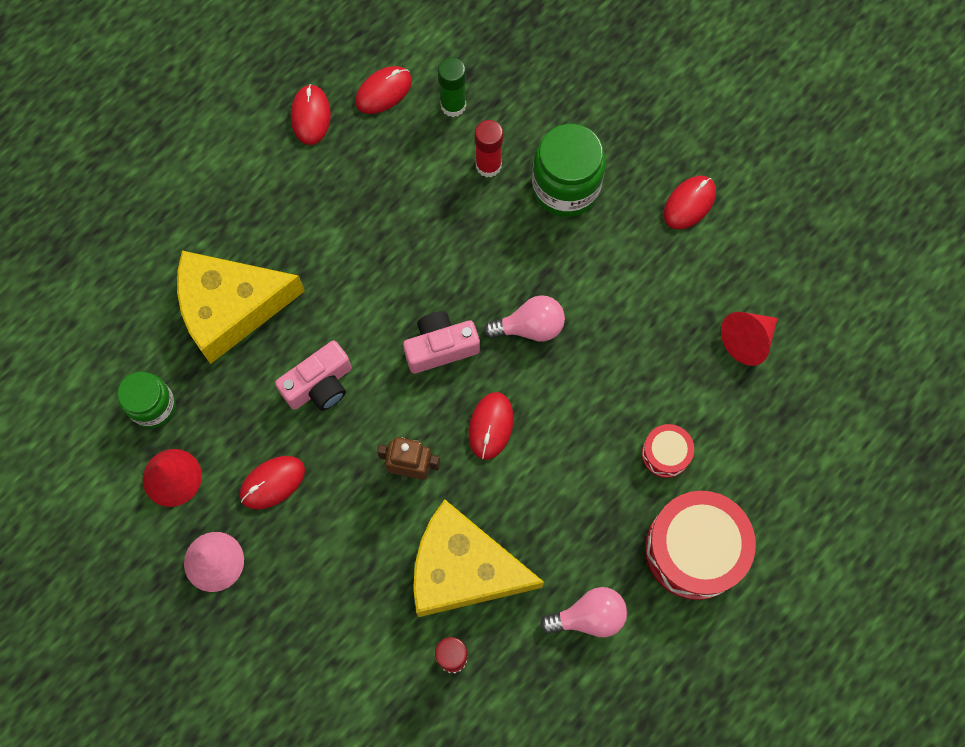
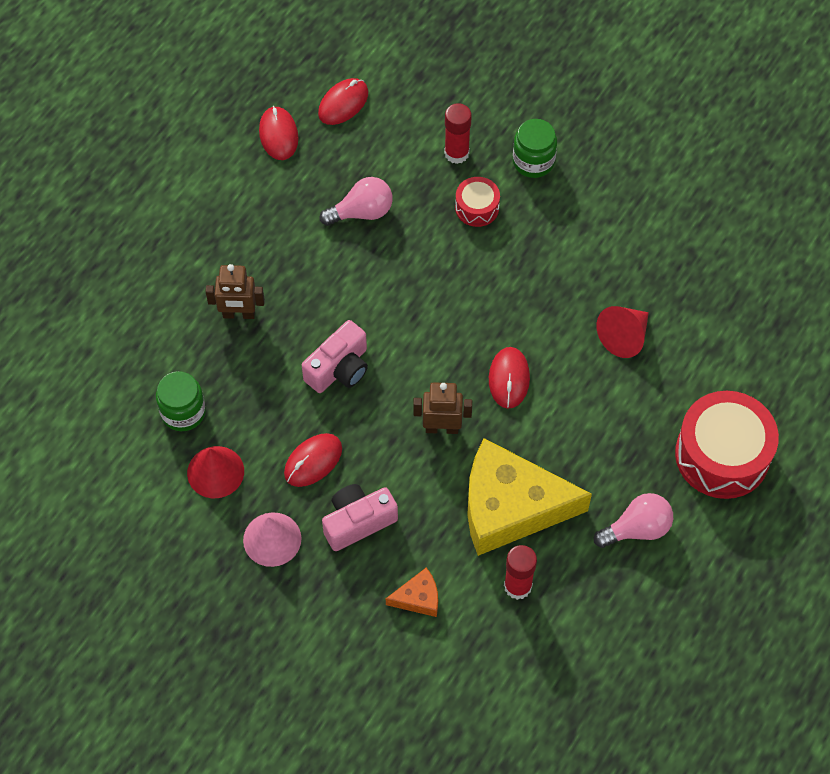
camera: 10 degrees left, 10 degrees down
yellow cheese [177,251,305,364] -> brown robot [205,264,265,319]
pink camera [403,312,480,374] -> pink camera moved to [322,484,398,551]
green glue stick [438,57,466,117] -> none
pink light bulb [484,295,565,341] -> pink light bulb moved to [320,177,392,226]
green jar [532,124,606,217] -> green jar [513,119,557,178], size x0.65
red drum [642,424,694,478] -> red drum moved to [455,177,500,227]
red mouse [664,176,716,229] -> none
red cone [721,312,778,366] -> red cone moved to [597,306,649,358]
none -> orange cheese [386,567,438,617]

